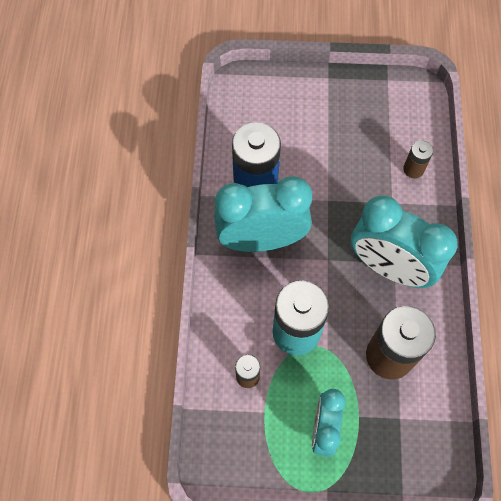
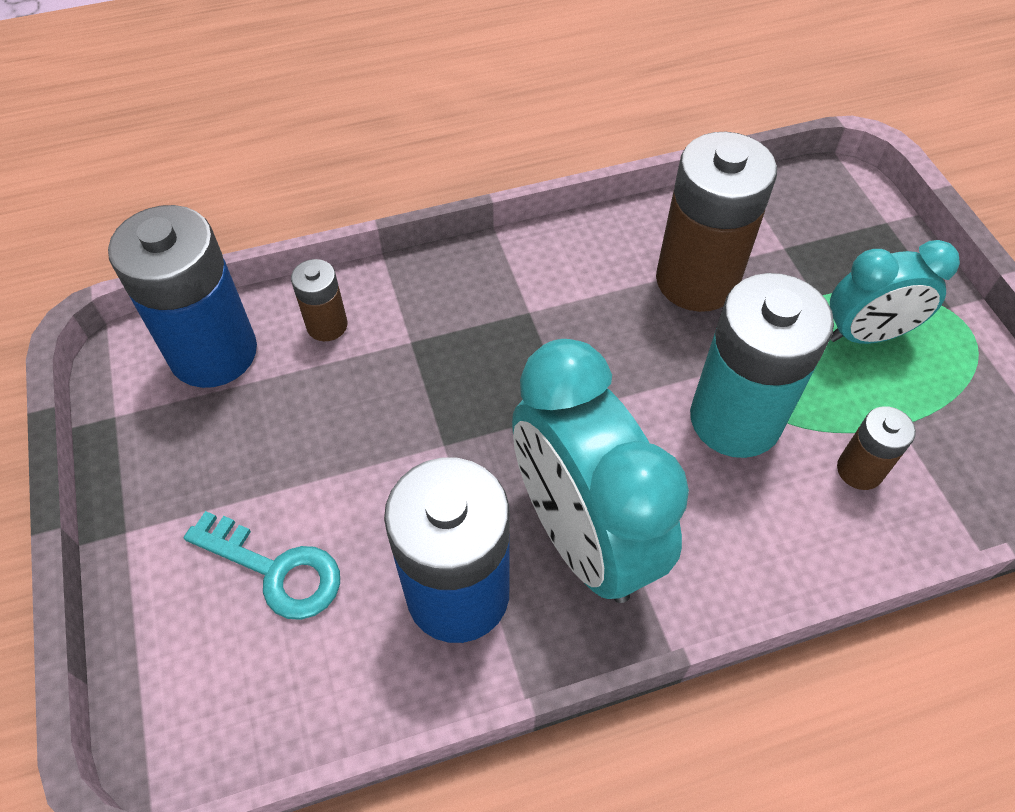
camera: 110 degrees left, 10 degrees down
turquoise clock [351,196,458,288] -> none
none -> blue battery [108,205,257,388]
none -> turquoise key [184,511,340,620]

